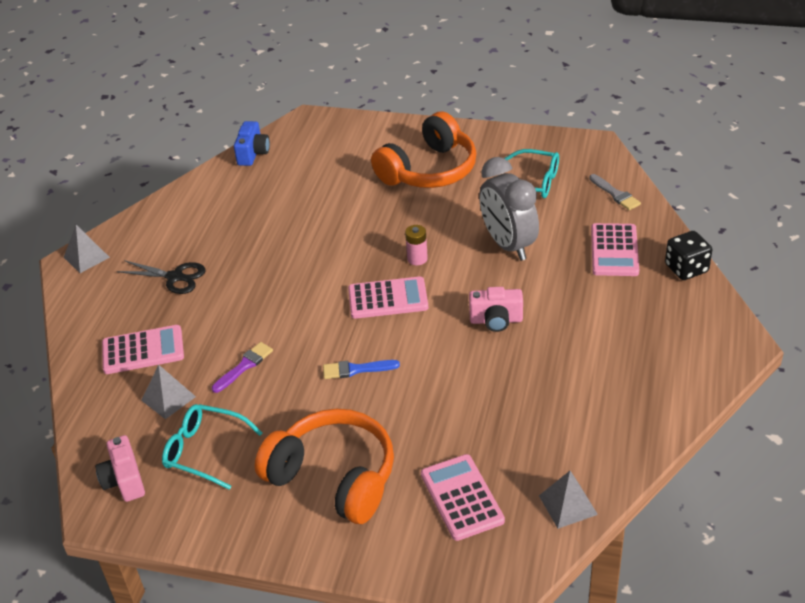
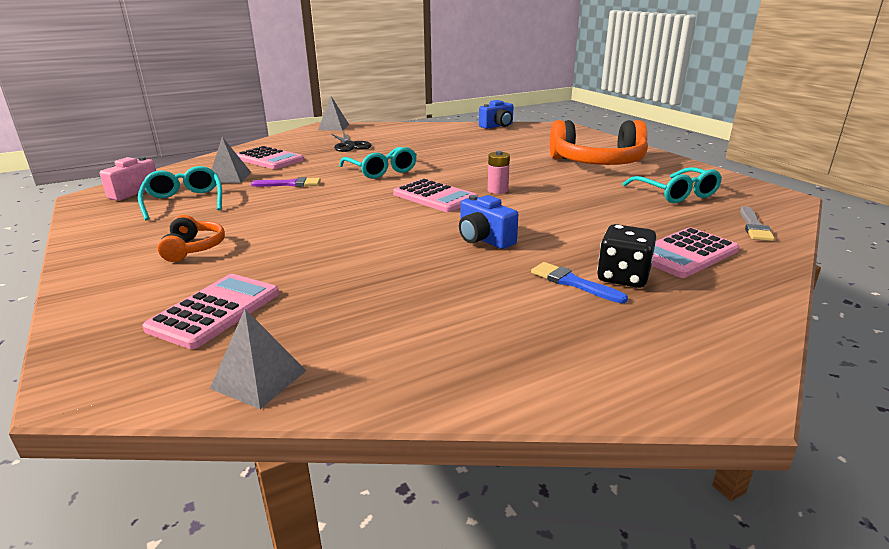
camera: 45 degrees right, 15 degrees down
orange headphones [255,409,394,524] -> orange headphones [157,215,225,262], size x0.48
blue brush [323,360,400,379] -> blue brush moved to [531,262,628,303]
pink camera [469,287,523,332] -> blue camera [459,195,518,249]
grey clock [479,157,539,261] -> none
black dice [665,231,712,280] -> black dice moved to [597,224,656,288]
none -> turquoise glasses [339,147,417,179]

